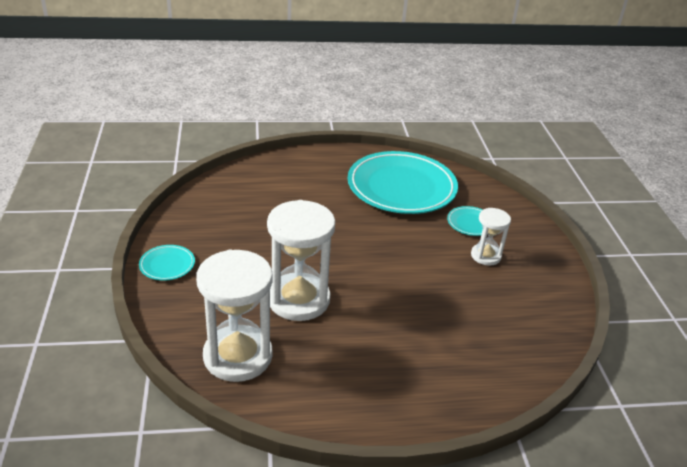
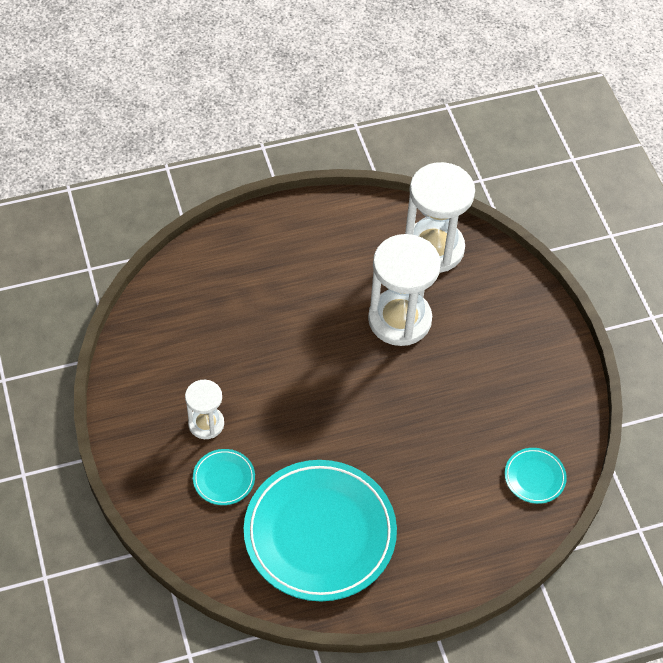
camera: 170 degrees right, 20 degrees up
turquoise plate [139,245,195,281] -> turquoise plate moved to [505,448,567,504]

